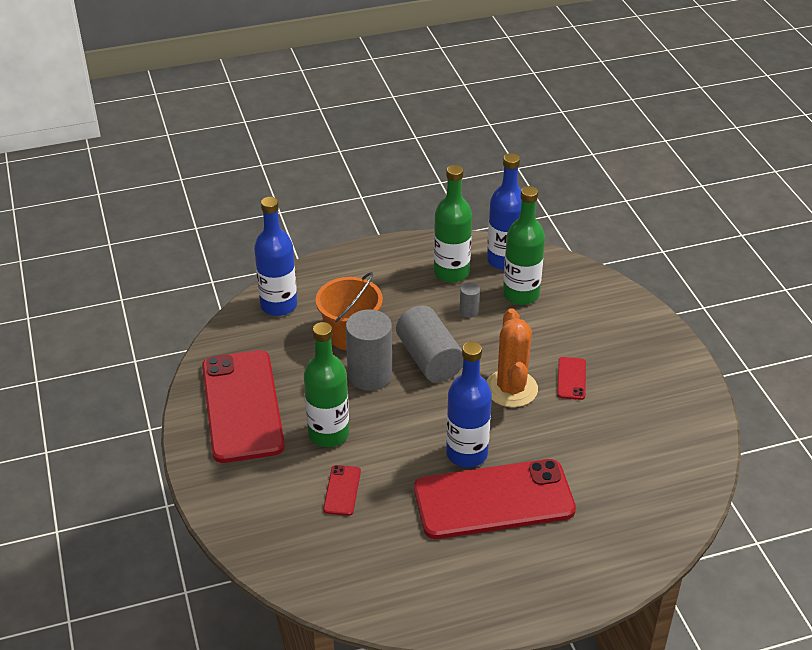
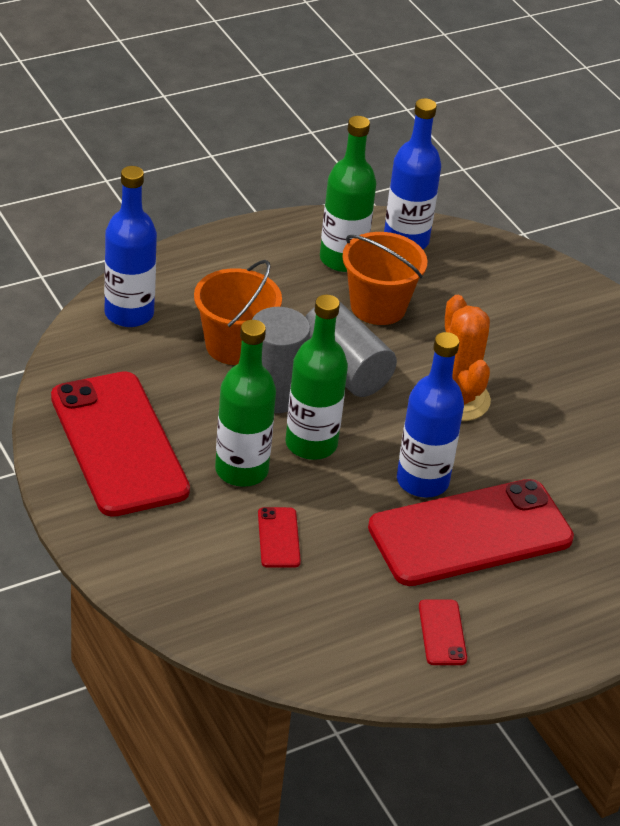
camera: 15 degrees left, 0 degrees up
grey cylinder [460,282,480,318] -> orange bucket [342,232,428,325]
green bottle [503,186,545,305] -> green bottle moved to [285,295,348,460]
red phone [557,357,586,400] -> red phone moved to [419,600,467,665]

